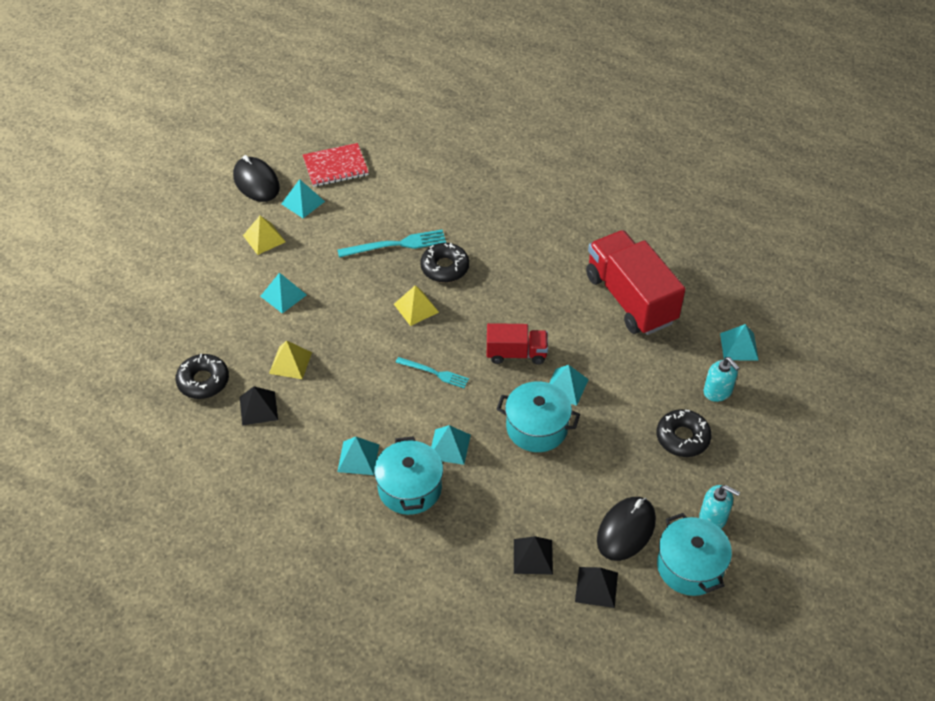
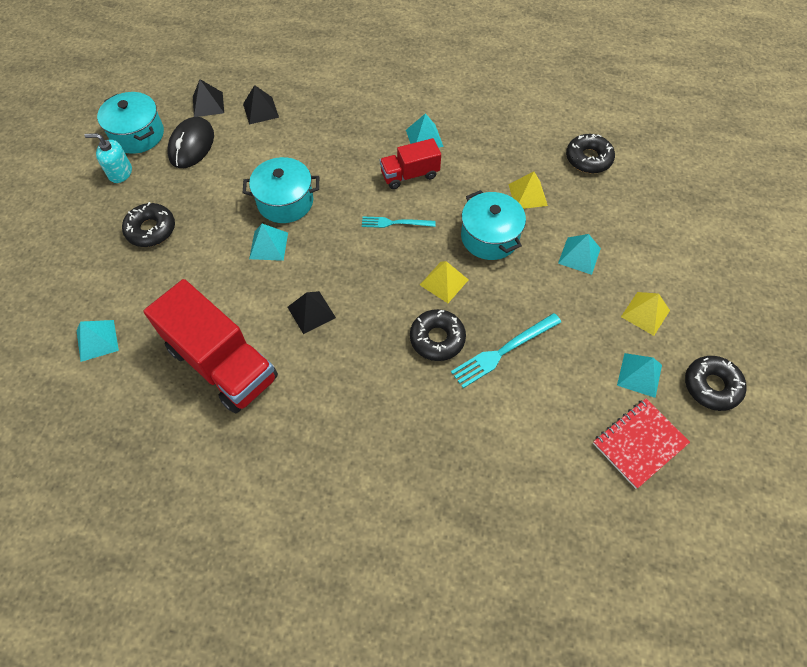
camera: 160 degrees right, 10 degrees up
black mouse [233,155,280,202] -> black donut [685,356,747,411]
black pyramid [240,386,278,426] -> black pyramid moved to [287,291,336,334]
turquoise pot [374,436,443,515] -> turquoise pot moved to [461,190,526,260]
turquoise pyramid [431,425,471,465] -> none
red truck [487,323,548,365] -> red truck moved to [380,138,441,189]
turquoise soap dispenser [704,357,739,402] -> none

